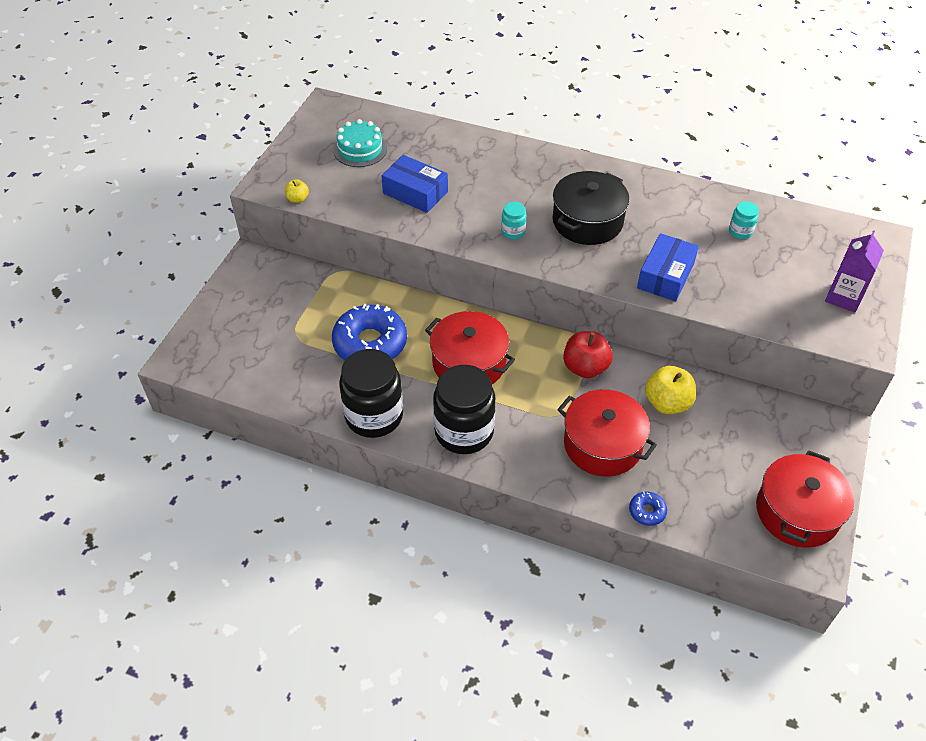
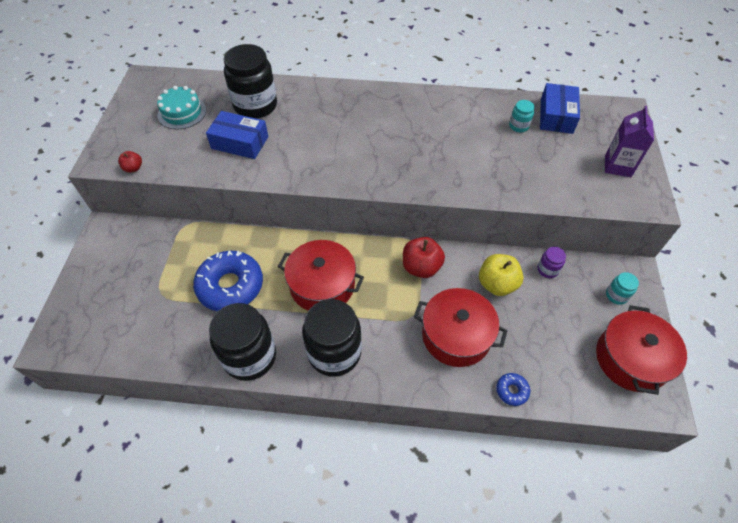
camera: 15 degrees left, 5 degrees up
yellow apple [285,179,309,203] -> red apple [118,151,142,173]
turquoise jar [501,202,527,239] -> turquoise jar moved to [606,272,639,305]
black pot [553,171,630,245] -> none
blue box [637,233,699,301] -> blue box moved to [540,83,580,134]
none -> black jar [223,44,277,119]
none -> purple jar [538,247,566,278]

